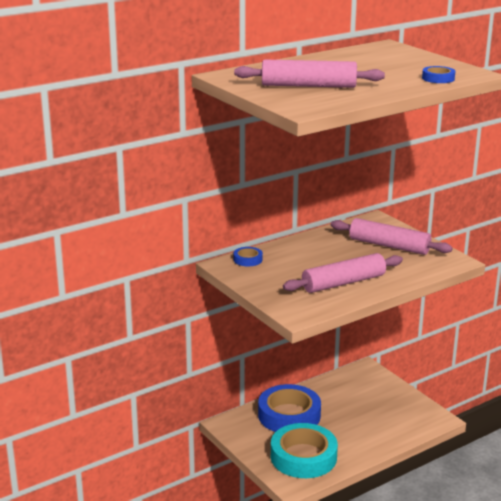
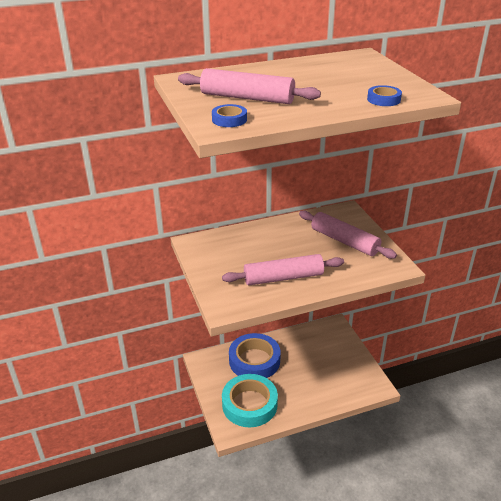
camera: 15 degrees right, 10 degrees up
blue tape [234,247,263,266] -> blue tape moved to [212,104,247,127]

